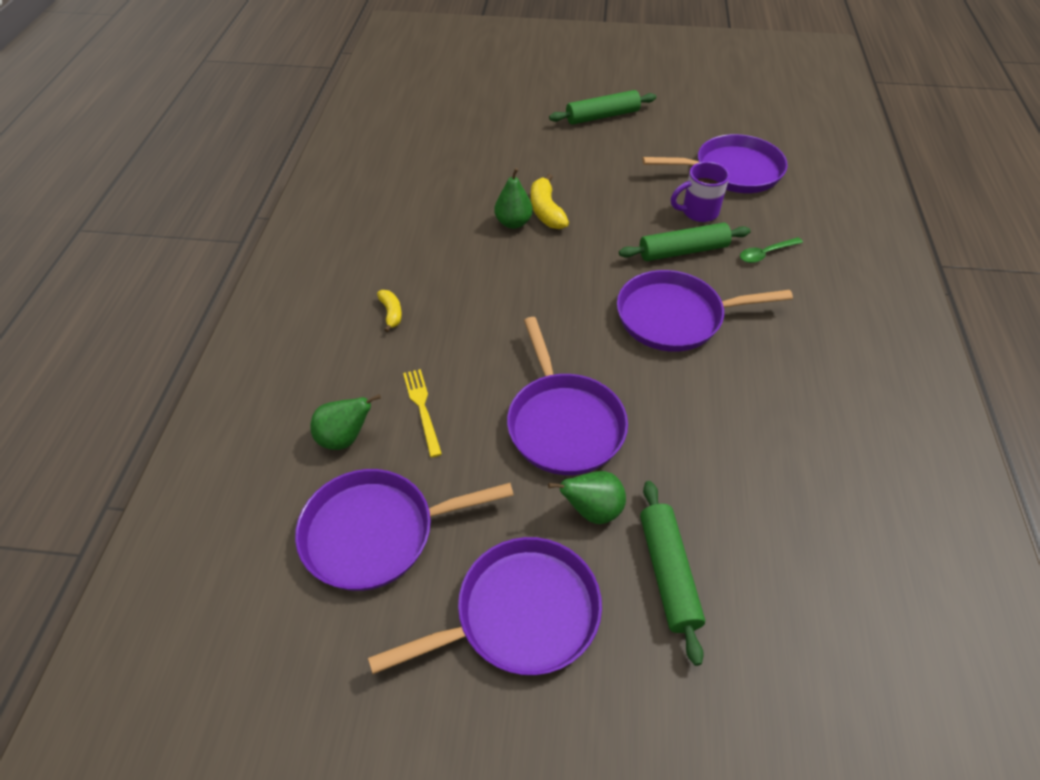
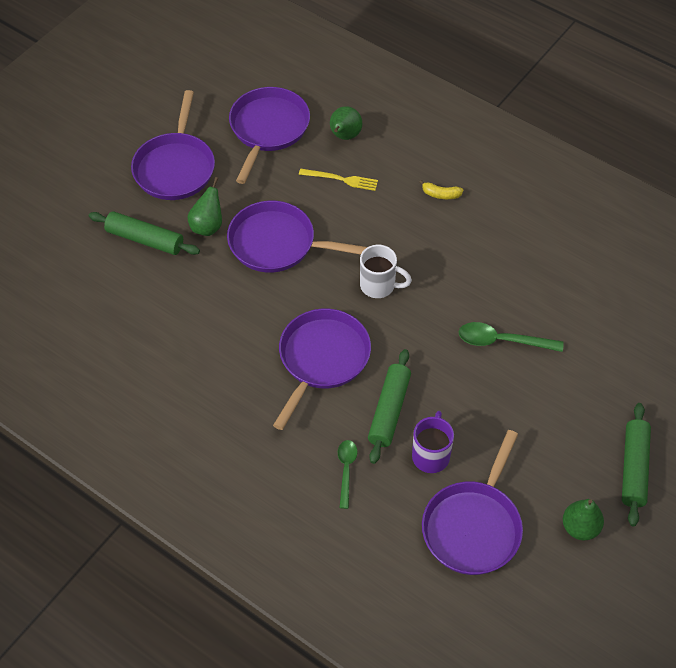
camera: 120 degrees right, 5 degrees up
green pear [494,168,533,229] -> green pear moved to [563,499,604,540]
yellow banana [531,174,569,229] -> green spoon [459,322,563,352]
none -> white mug [360,245,412,298]

